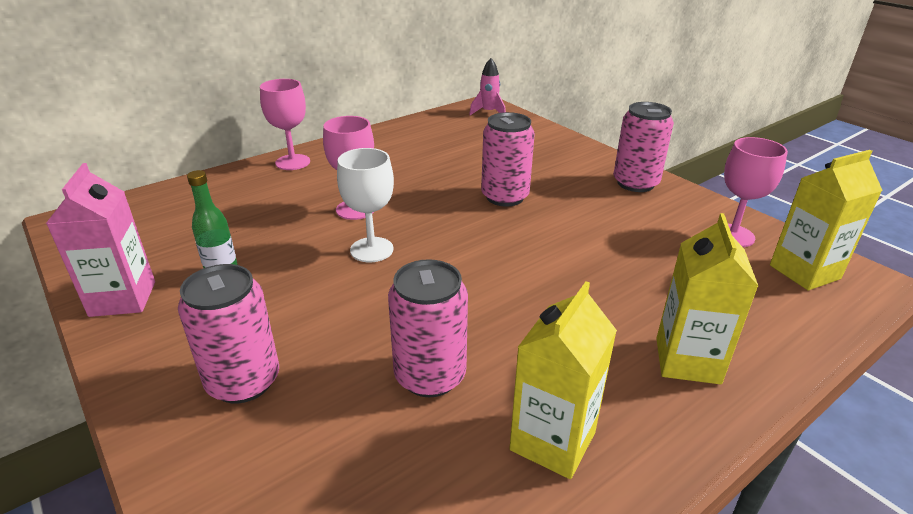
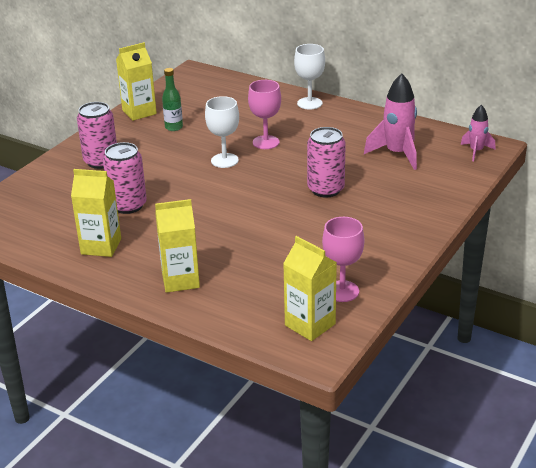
camera: 70 degrees right, 0 degrees up
pink carton [46,163,155,317] -> yellow carton [116,42,157,121]
pink goblet [260,79,310,170] -> white goblet [294,44,325,110]
pink can [614,102,674,192] -> none
none -> pink rocket [364,73,417,170]

